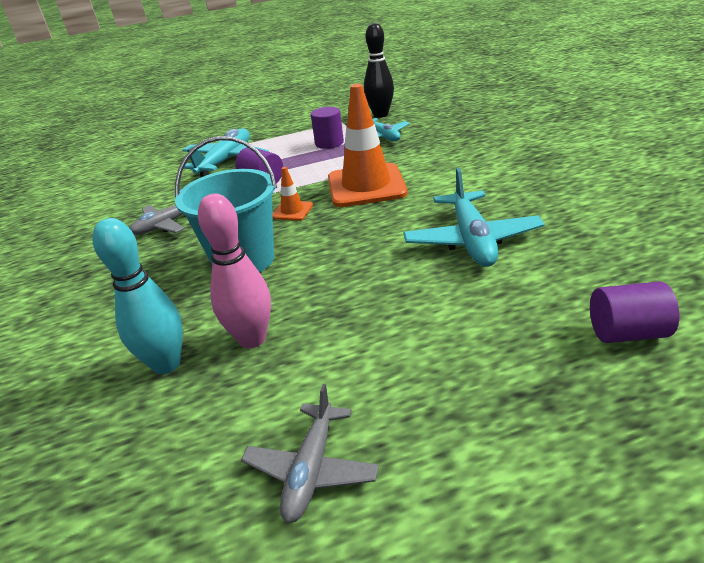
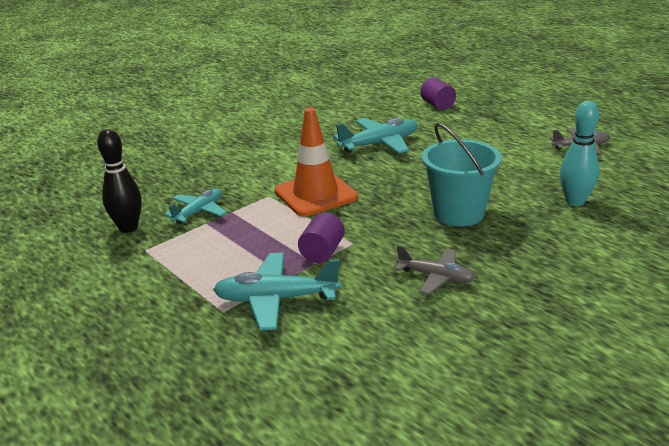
camera: 115 degrees left, 5 degrees down
pink bowling pin [198,193,271,348] -> none
orange traffic cone [273,167,313,221] -> none
purple cylinder [311,107,344,149] -> none

